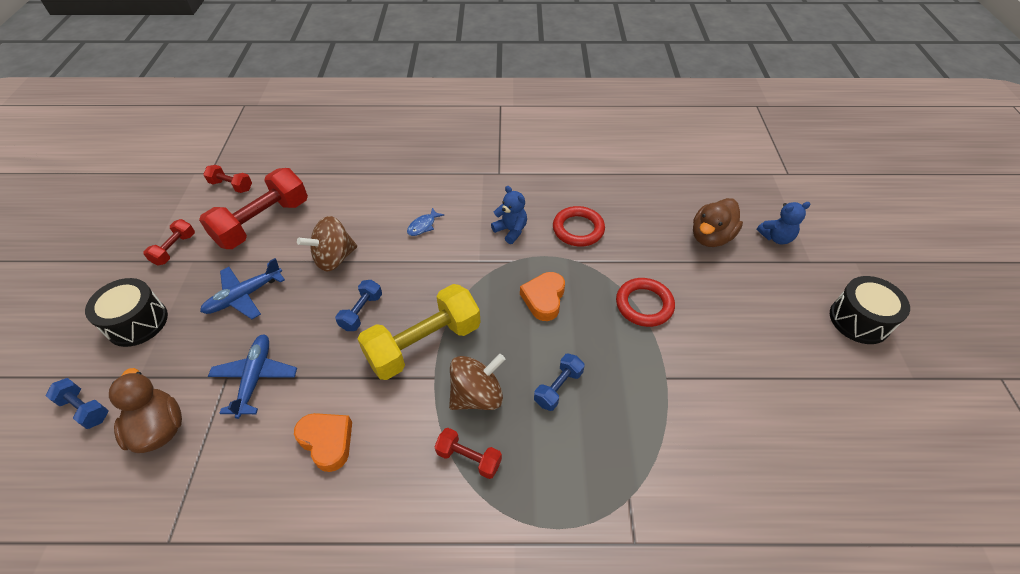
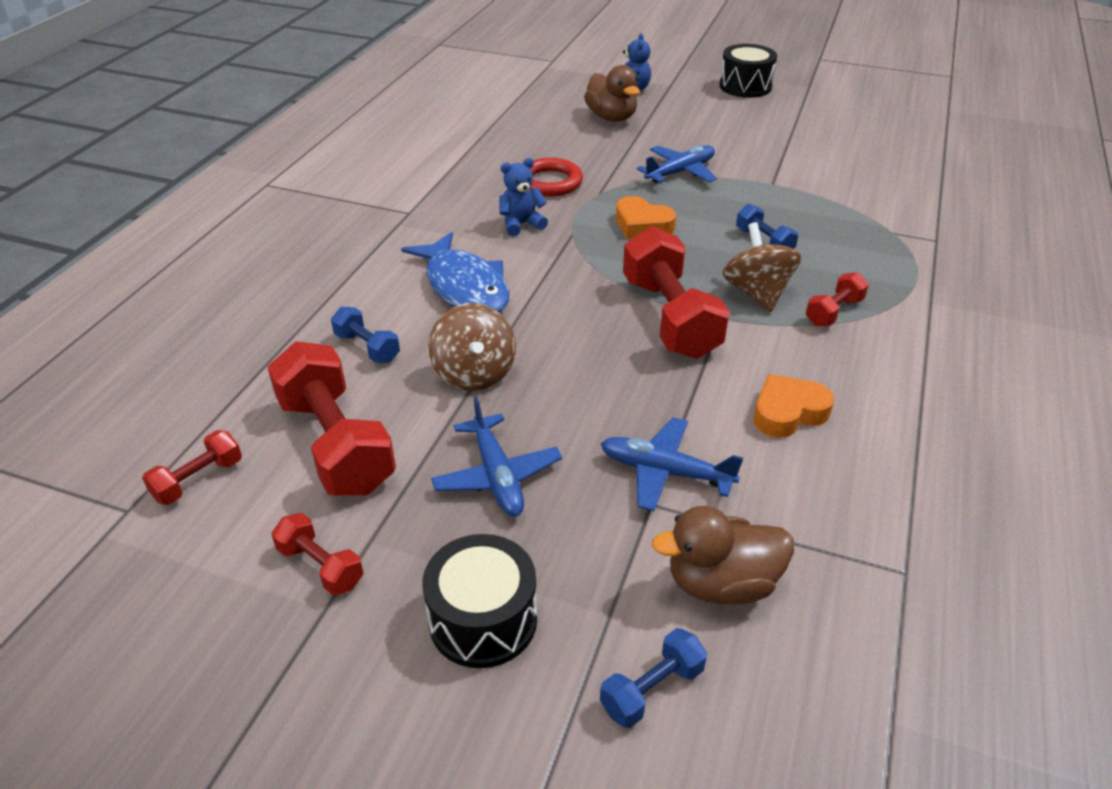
camera: 70 degrees left, 10 degrees down
blue dumbbell [335,280,382,331] -> blue dumbbell moved to [331,307,400,363]
yellow dumbbell [358,284,481,380] -> red dumbbell [623,226,730,359]
blue fish [407,208,444,236] -> blue fish [401,232,509,312], size x2.39
red ring [616,278,675,327] -> blue plane [637,145,717,183]

